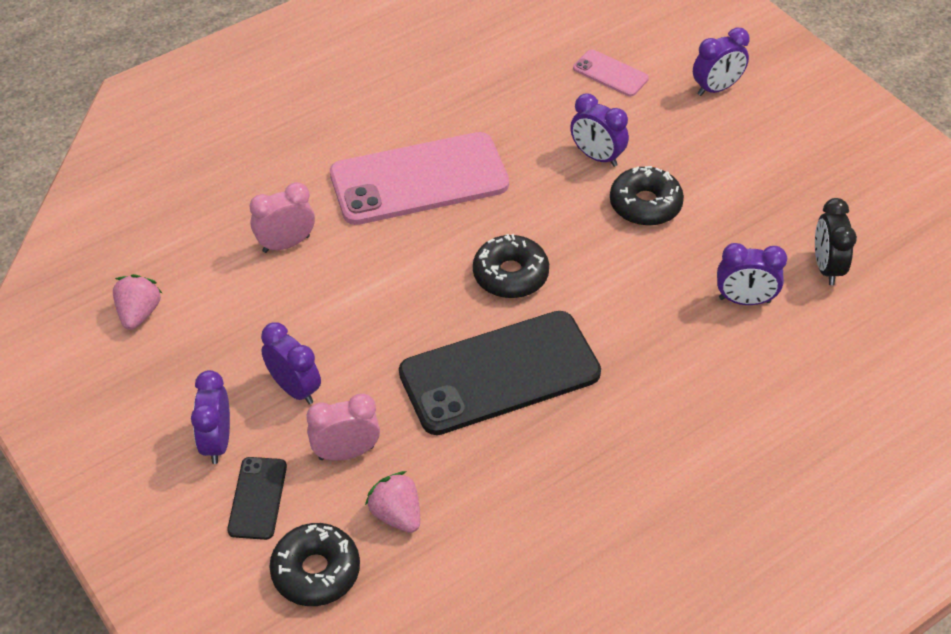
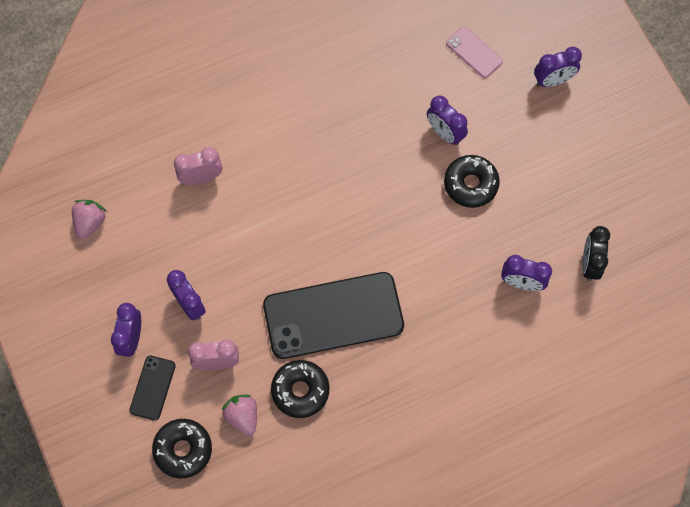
camera: 10 degrees right, 20 degrees up
pink phone [330,132,509,225] -> none
black donut [473,234,549,298] -> black donut moved to [271,360,329,418]

